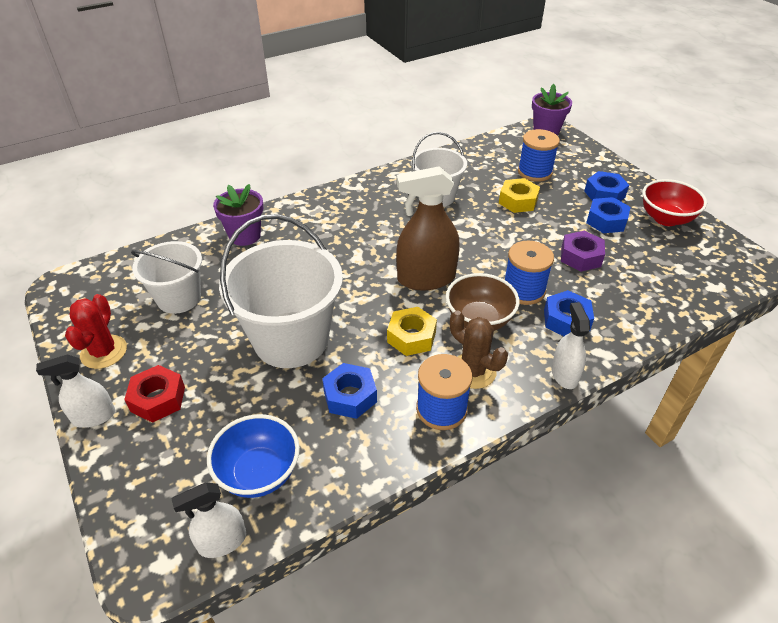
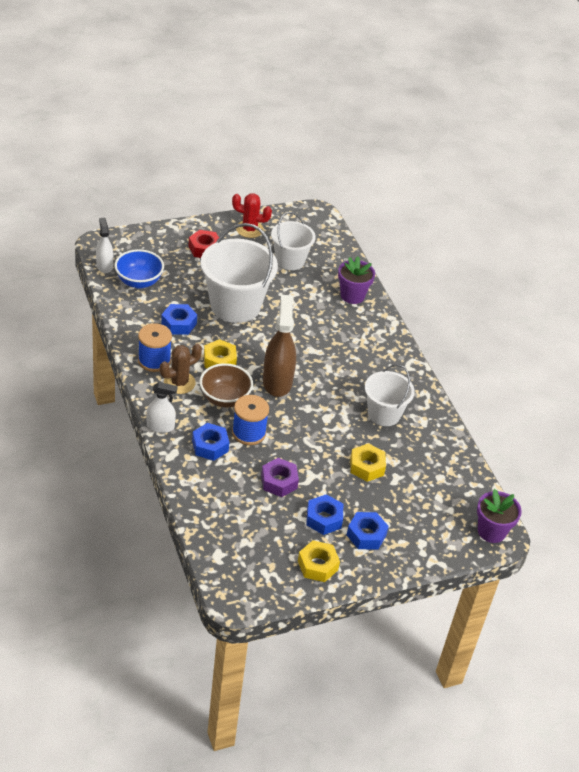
camera: 95 degrees right, 0 degrees up
white spray bottle [36,355,115,428] -> none
blue spool [518,129,560,182] -> none
red bowl [642,179,707,226] -> yellow nut [298,540,340,582]

